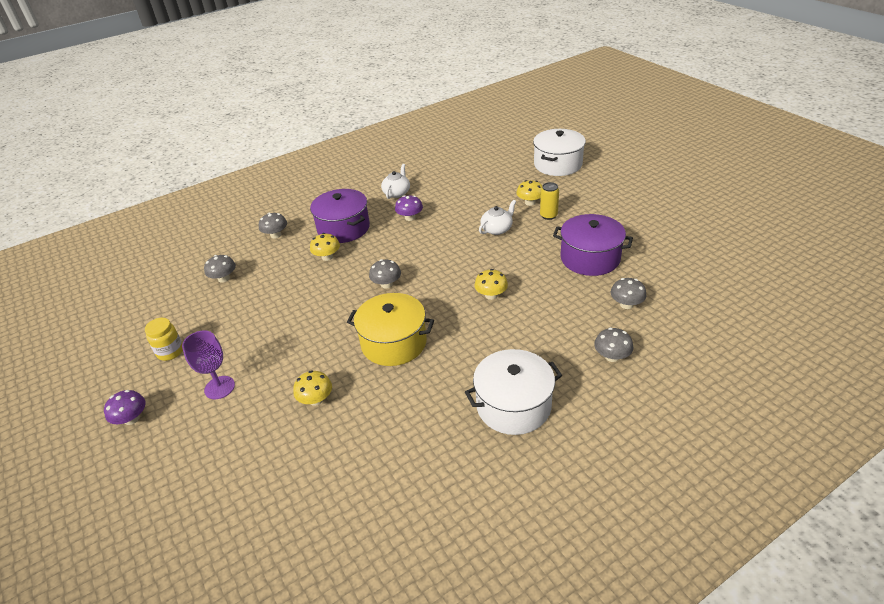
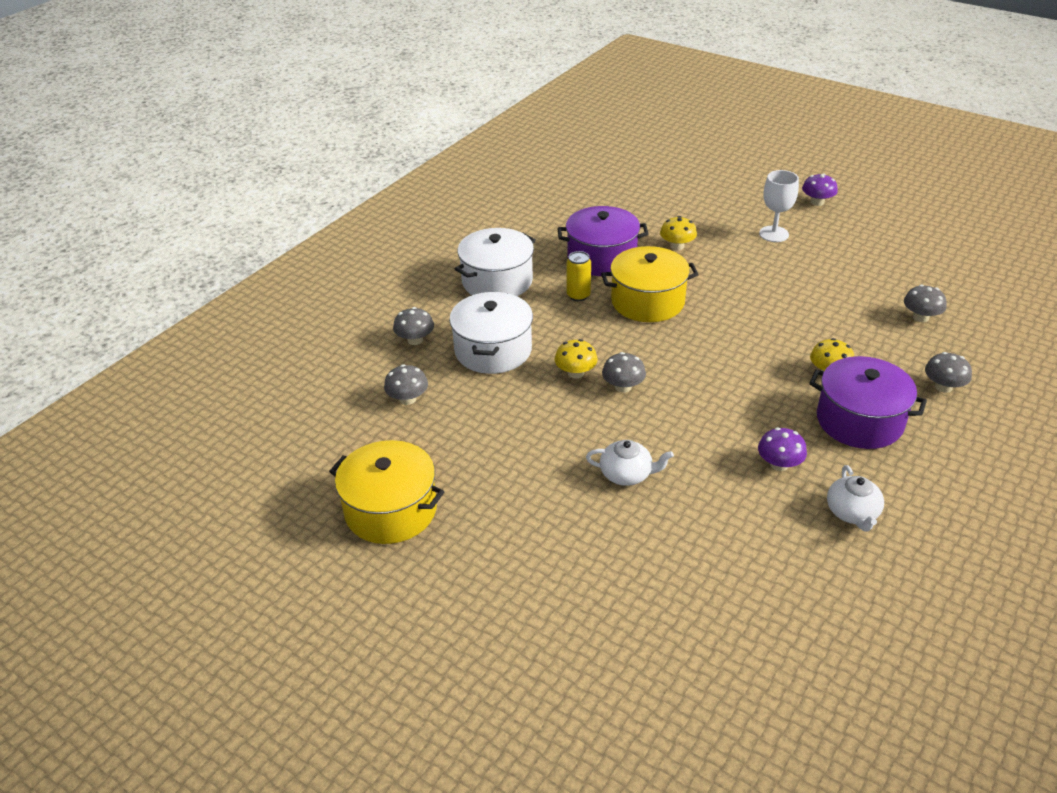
camera: 155 degrees right, 0 degrees up
yellow jar [145,318,183,361] -> none
purple goblet [182,330,235,399] -> white goblet [759,170,799,242]
grey mushroom [369,259,401,289] -> grey mushroom moved to [602,352,646,393]
white teapot [479,200,516,235] -> white teapot turned 105 degrees counterclockwise [586,440,674,486]
yellow mushroom [516,180,543,206] -> none
white pot [533,129,586,176] -> white pot moved to [449,292,533,374]
yellow can [540,182,559,220] -> yellow can moved to [567,251,591,301]
purple pot [553,214,633,276] -> purple pot moved to [557,206,648,276]
none -> yellow pot [329,440,445,544]

